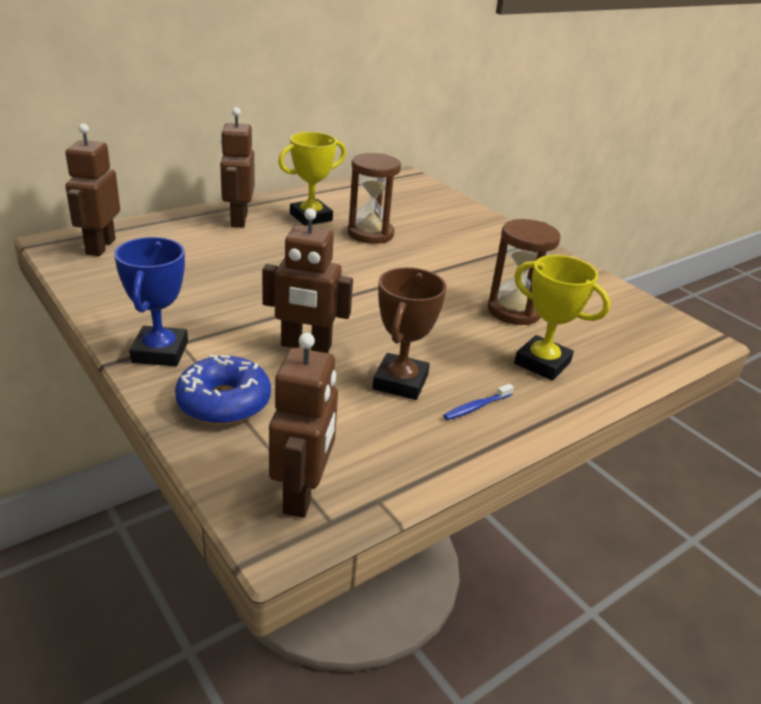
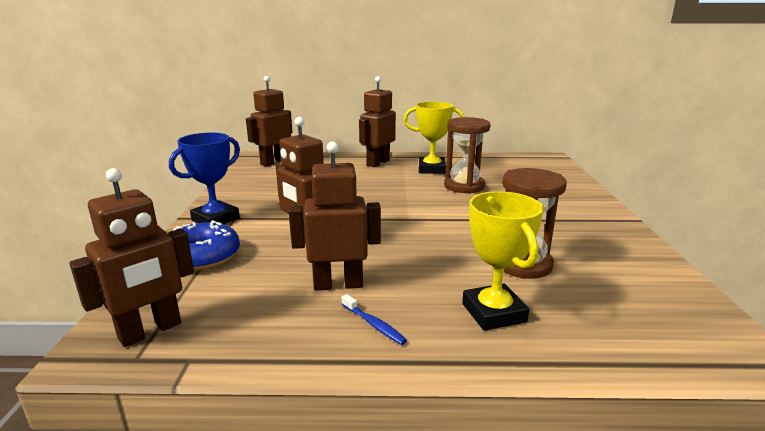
camera: 40 degrees right, 10 degrees down
brown trophy [372,267,447,400] -> brown robot [289,141,381,291]
blue toothbrush [443,384,514,420] -> blue toothbrush turned 135 degrees counterclockwise [342,294,407,345]

